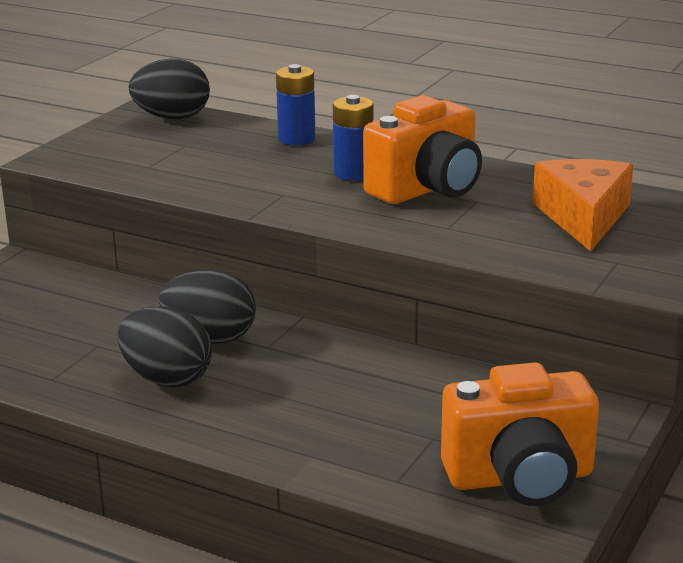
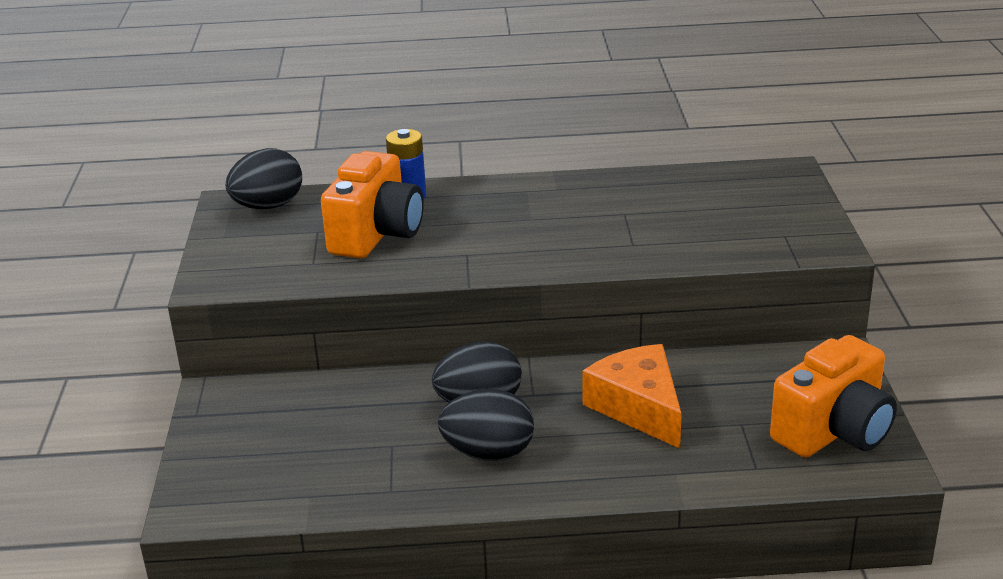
camera: 30 degrees left, 5 degrees up
blue battery [333,95,373,181] -> none
orange camera [363,95,482,204] -> orange camera moved to [321,151,424,259]
orange cheese [533,159,633,252] -> orange cheese moved to [582,344,682,449]

